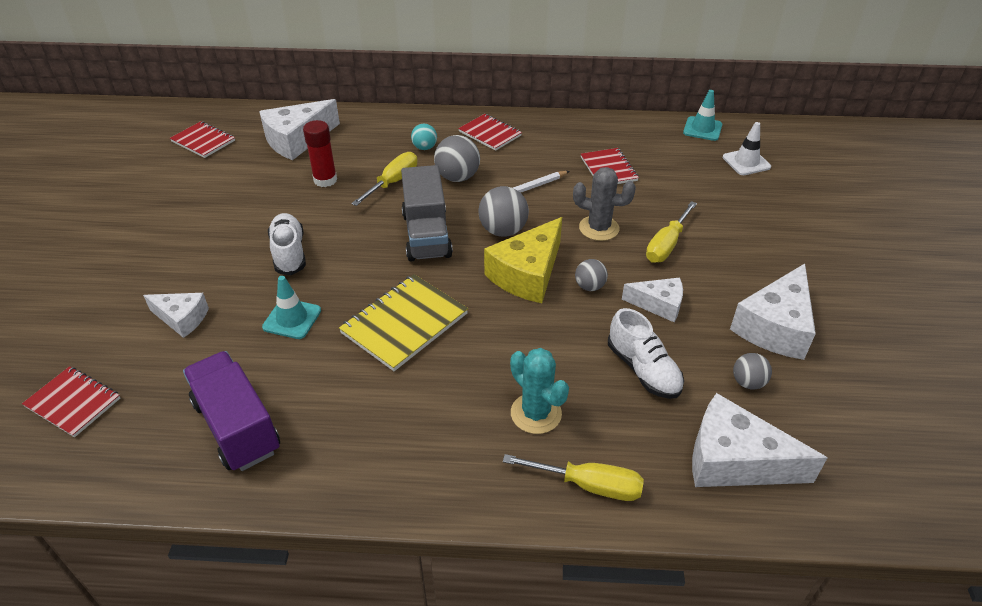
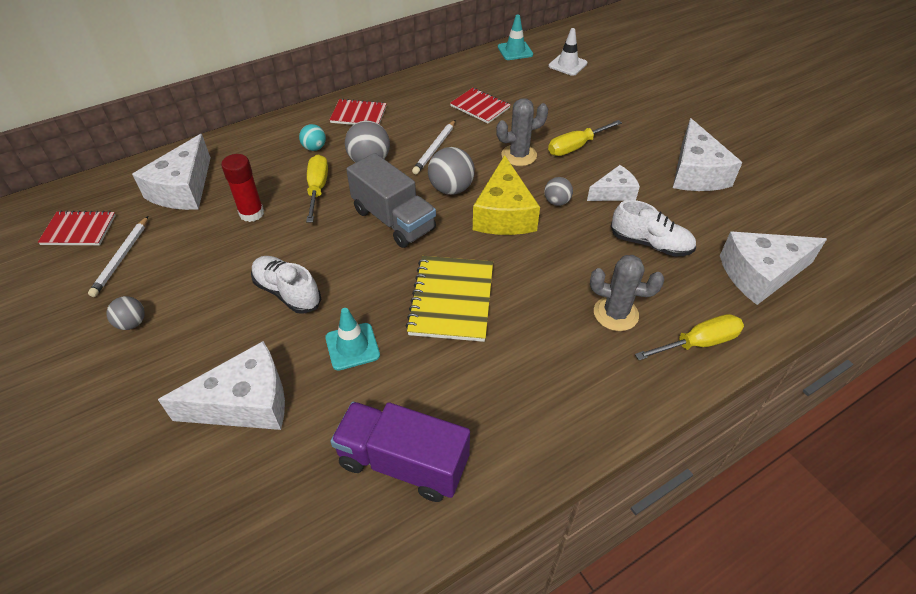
camera: 35 degrees left, 5 degrees up
red notebook [22,366,120,437] -> none
white cheese [143,293,209,338] -> white cheese [158,341,285,430], size x1.68
turquoise cactus [510,348,569,434] -> grey cactus [590,255,664,331]
yellow screwdriver [646,201,697,263] -> yellow screwdriver turned 60 degrees clockwise [548,120,622,156]
grey ball [733,353,772,390] -> grey ball moved to [107,296,145,330]
none -> white pencil [88,216,148,297]

